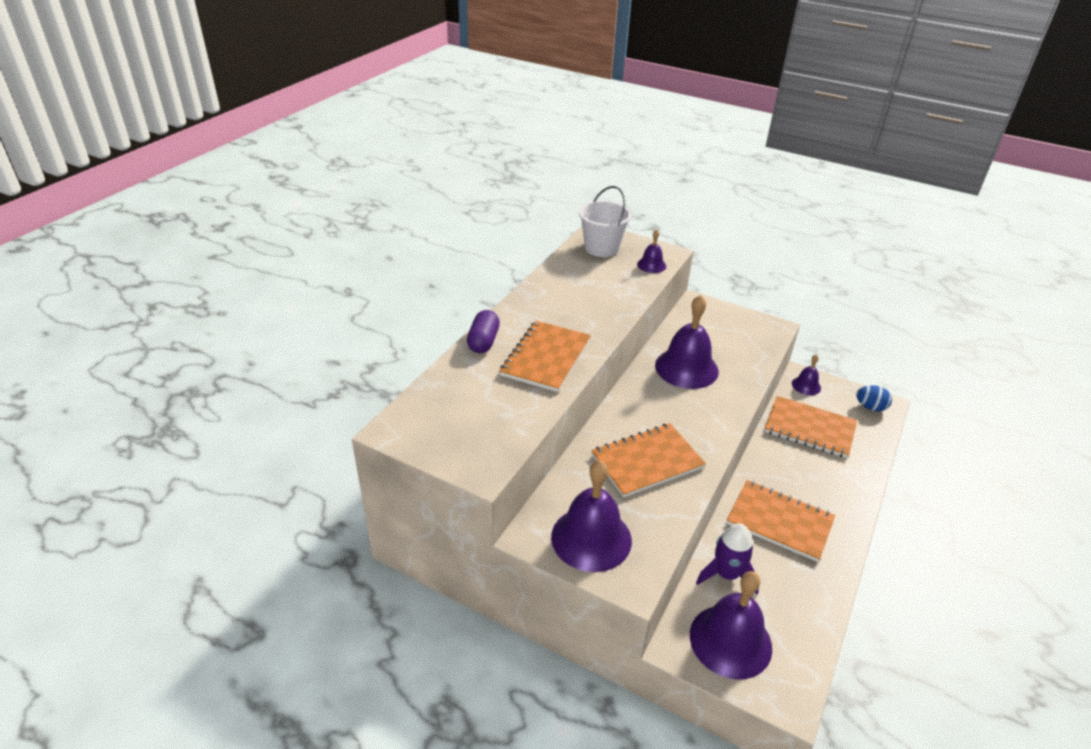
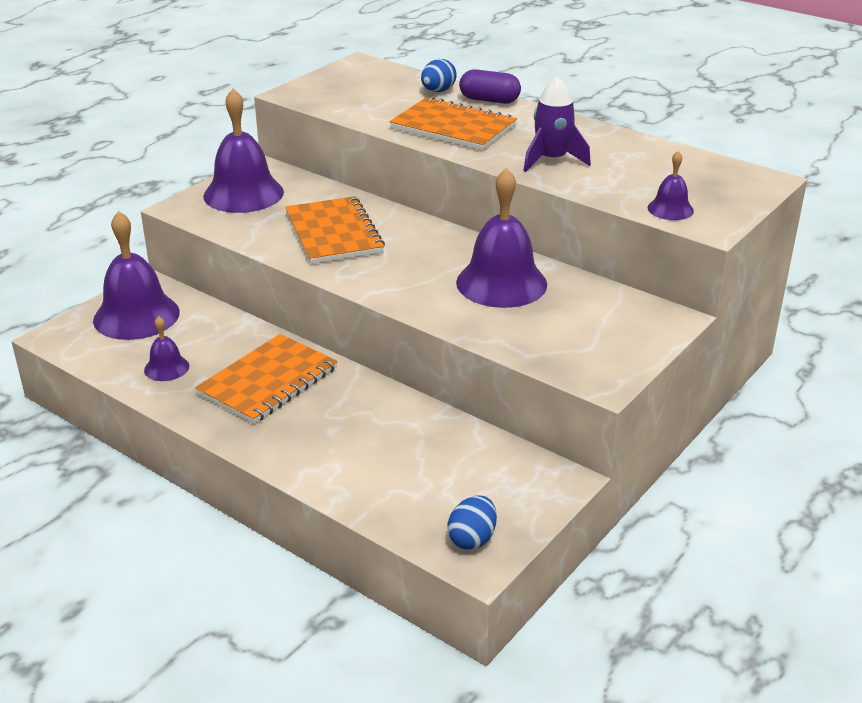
camera: 100 degrees right, 5 degrees down
white bucket [579,186,632,257] -> none
purple rocket [696,523,759,595] -> purple rocket moved to [523,76,591,172]
orange notebook [765,396,857,458] -> none
purple bell [792,354,821,395] -> purple bell moved to [144,316,189,381]
none -> blue egg [421,59,457,92]

